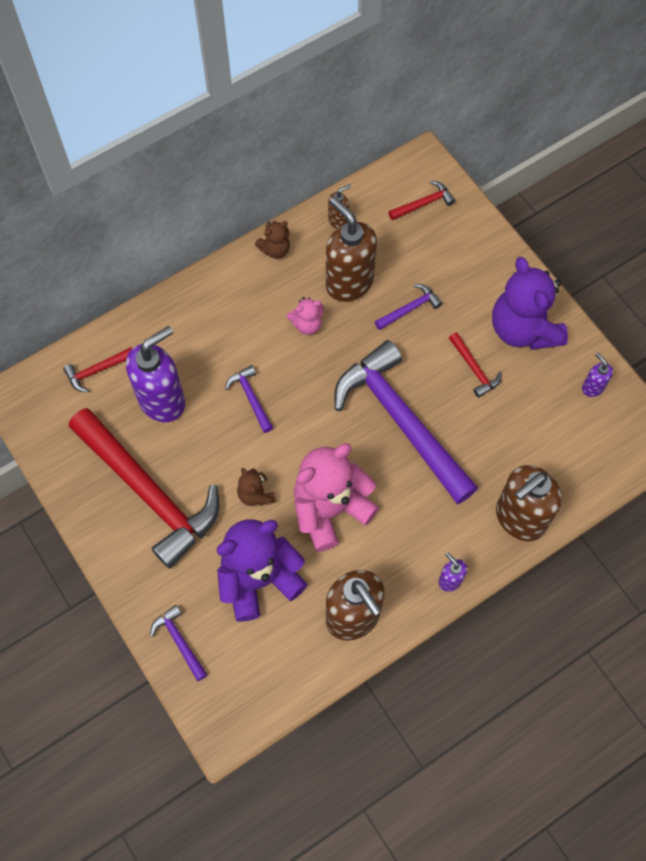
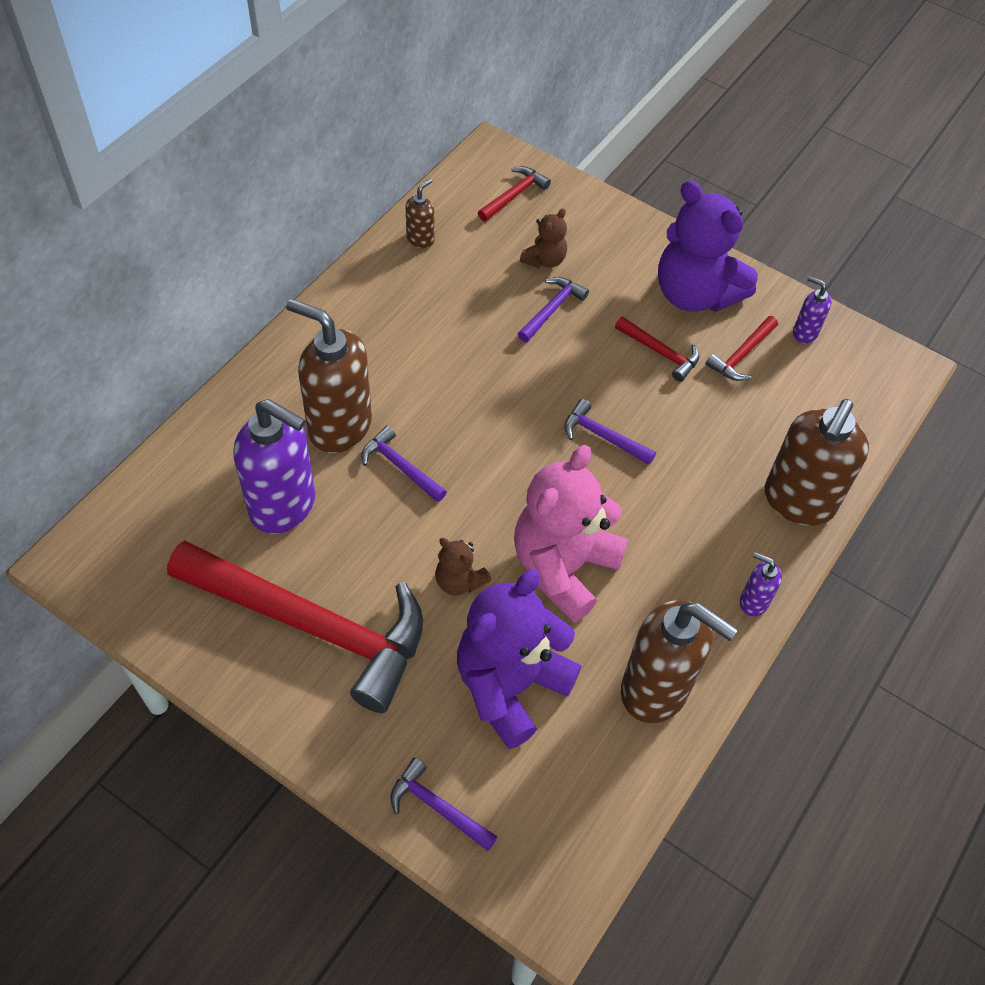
camera: 25 degrees left, 10 degrees down
red hammer [63,347,132,392] -> red hammer moved to [705,316,778,381]
purple soap dispenser [126,326,185,422] -> purple soap dispenser turned 90 degrees clockwise [233,399,315,534]
brown teddy bear [255,221,290,259] -> brown teddy bear moved to [520,208,567,268]
pink teddy bear [287,297,324,335] -> none
brown soap dispenser [326,197,377,302] -> brown soap dispenser moved to [286,299,372,453]
purple hammer [334,340,478,504] -> purple hammer [564,399,656,465], size x0.40

